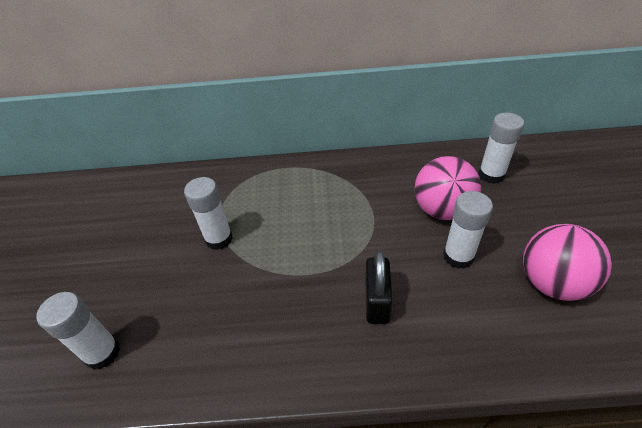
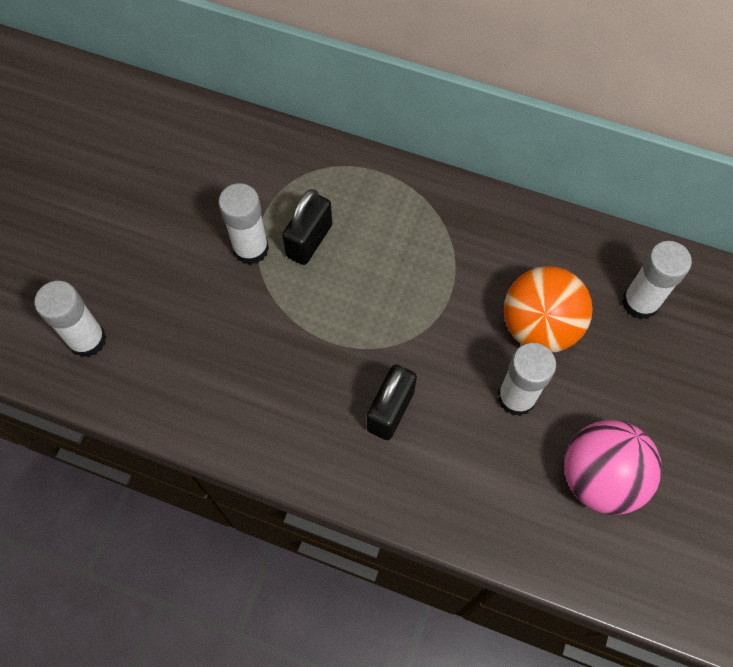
camera: 20 degrees right, 20 degrees up
pink ball [415,156,481,220] -> orange ball [504,266,593,353]
none -> black padlock [282,189,332,265]

